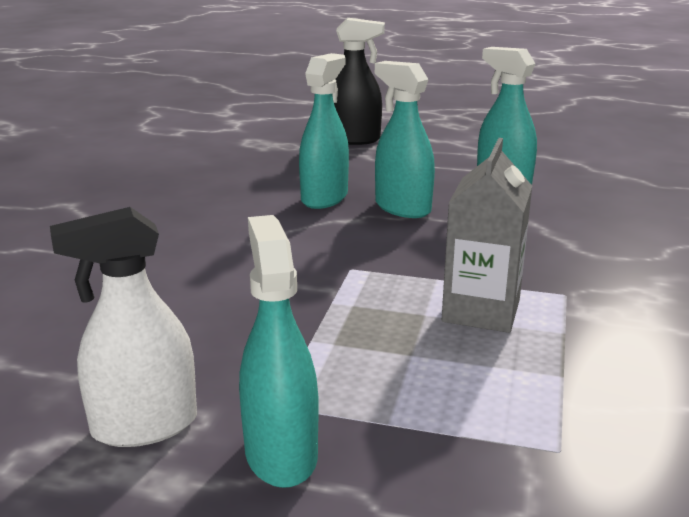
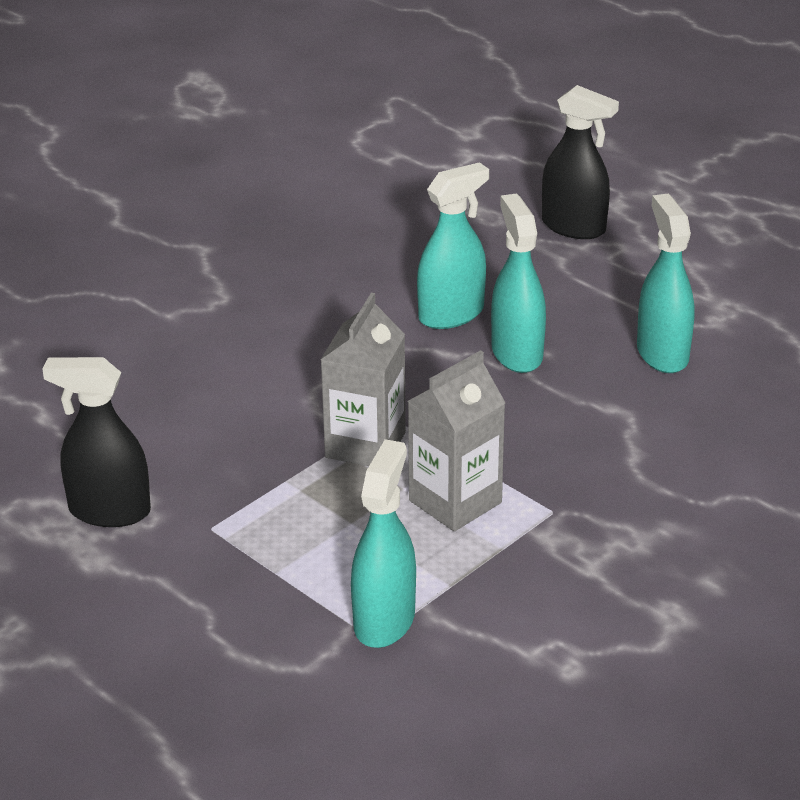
camera: 30 degrees right, 10 degrees up
white spray bottle [50,207,197,447] -> black spray bottle [42,357,151,527]
turquoise spray bottle [239,215,319,488] -> turquoise spray bottle moved to [351,439,416,648]
none -> grey carton [320,293,406,466]

